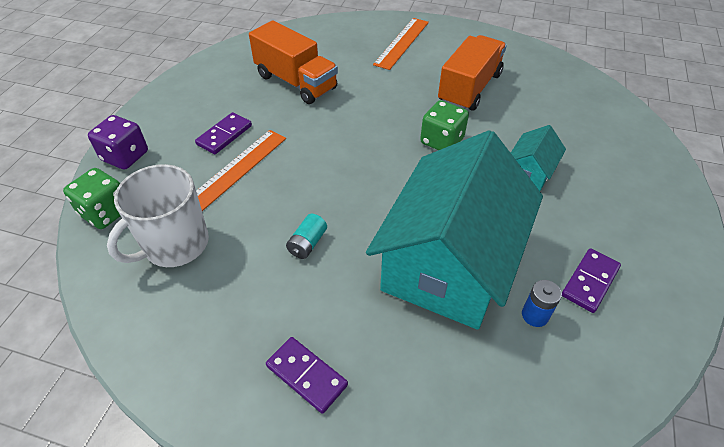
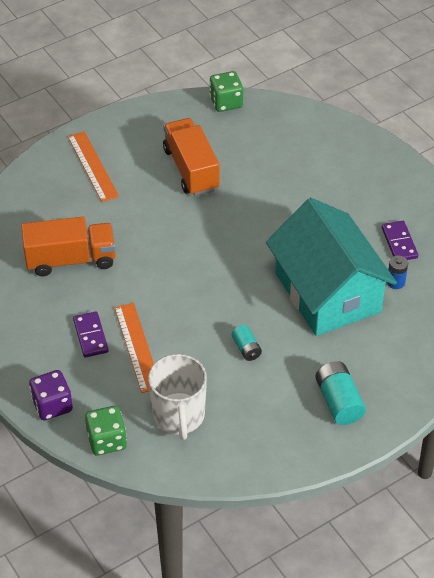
camera: 50 degrees left, 0 degrees up
purple domino [266,337,348,414] -> turquoise battery [315,361,366,425]
green dice [420,100,469,150] -> green dice moved to [209,71,243,112]
turquoise house [511,125,566,191] -> none

